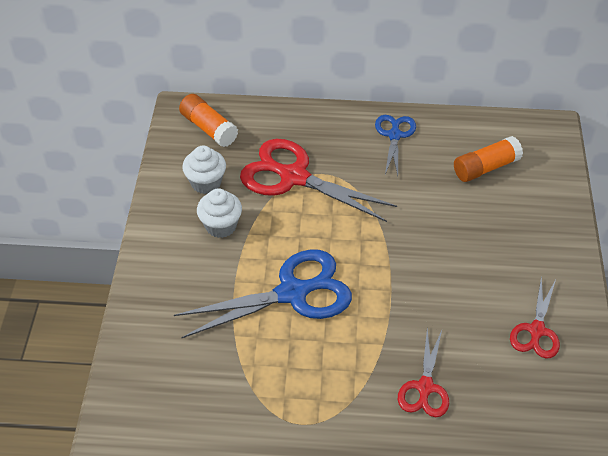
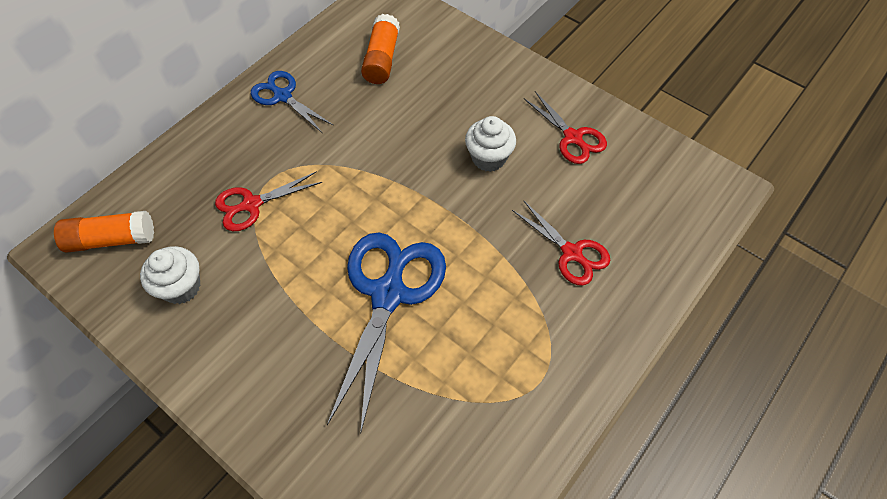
camera: 55 degrees left, 10 degrees up
white cupcake [197,188,242,238] -> white cupcake moved to [465,116,516,172]
red scissors [240,139,397,222] -> red scissors [215,171,322,231], size x0.56

